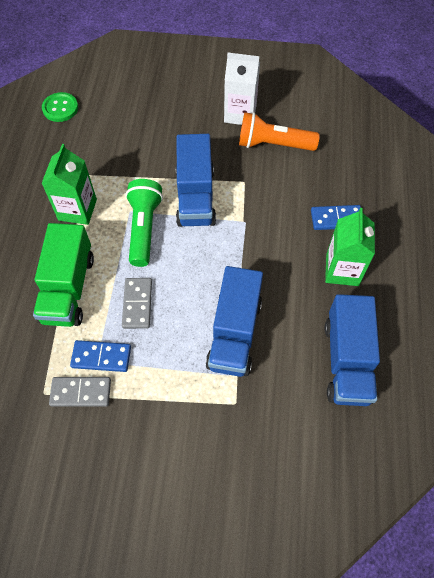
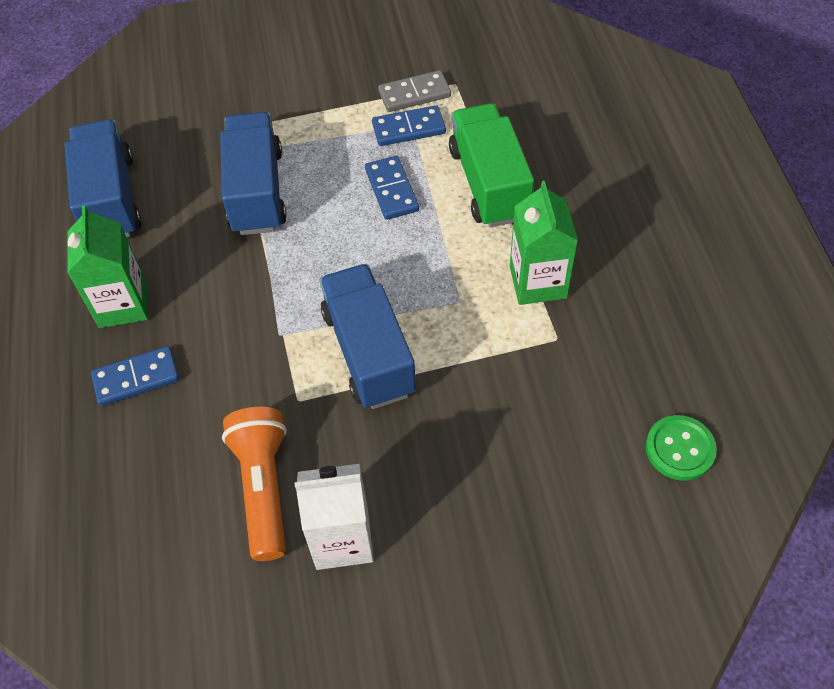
camera: 165 degrees right, 5 degrees down
grey domino [122,278,152,329] -> blue domino [365,156,419,220]
green flashlight [125,179,163,267] -> none
orange flashlight [239,112,320,151] -> orange flashlight turned 90 degrees counterclockwise [222,407,287,561]

